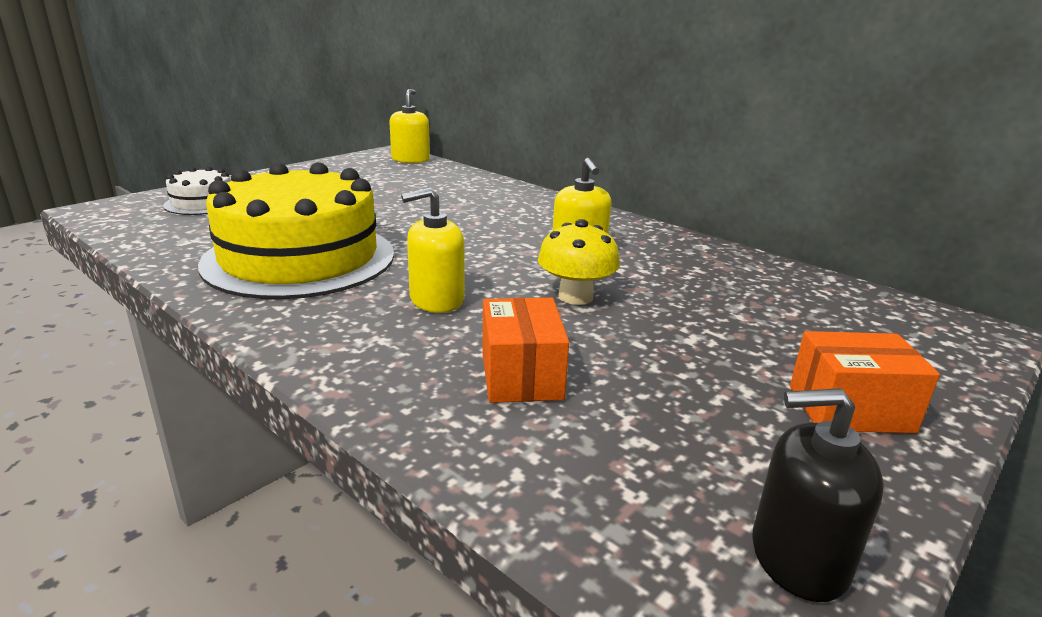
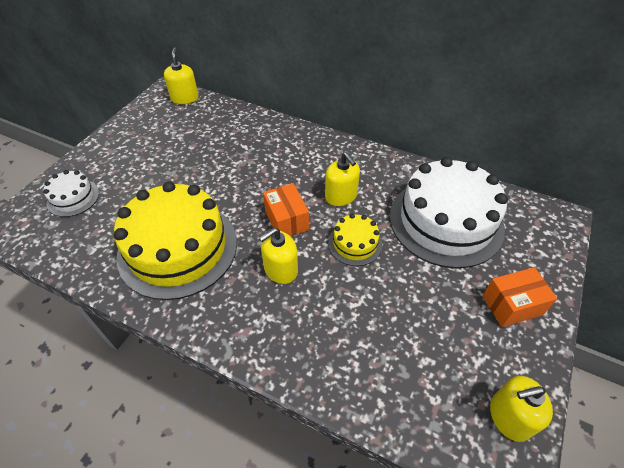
camera: 15 degrees left, 25 degrees up
orange box [482,298,569,403] -> orange box moved to [263,183,309,236]
yellow mushroom [538,219,620,305] -> yellow cake [328,214,382,266]
black soap dispenser [752,388,884,602] -> yellow soap dispenser [490,376,553,442]
none -> white cake [390,157,508,268]

